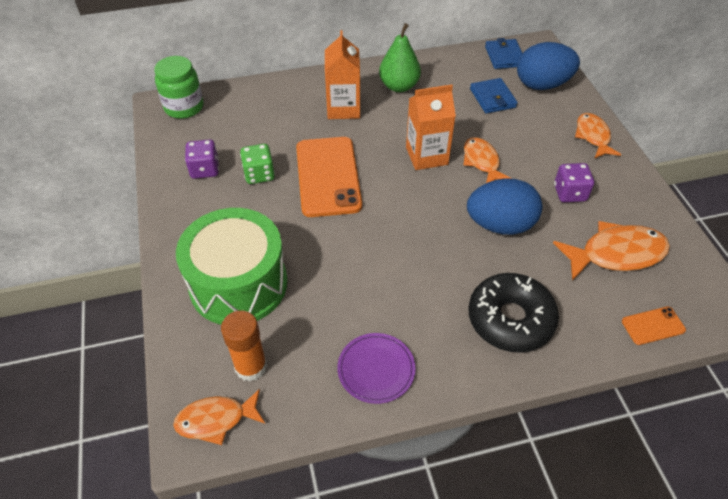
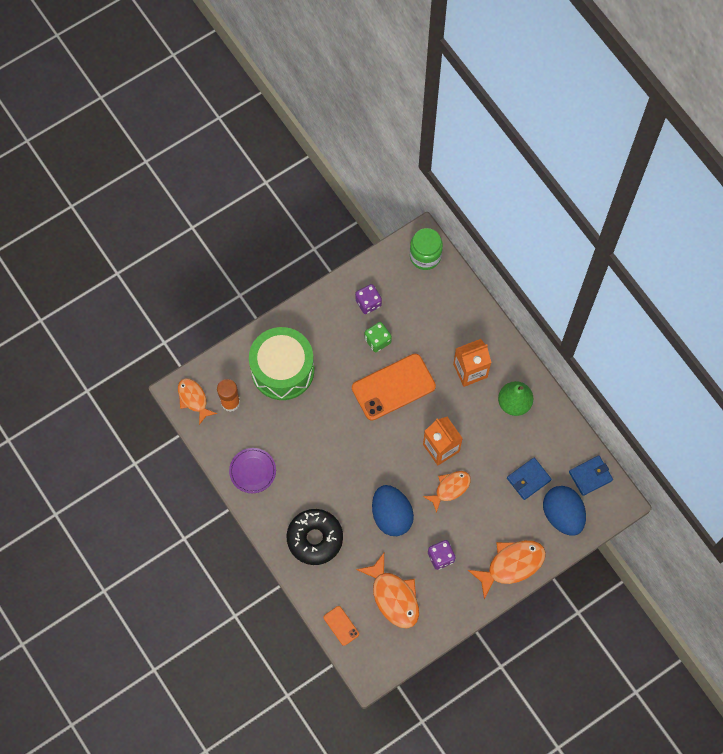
camera: 70 degrees right, 20 degrees up
orange fish [575,113,621,159] -> orange fish [468,540,546,599], size x1.53

